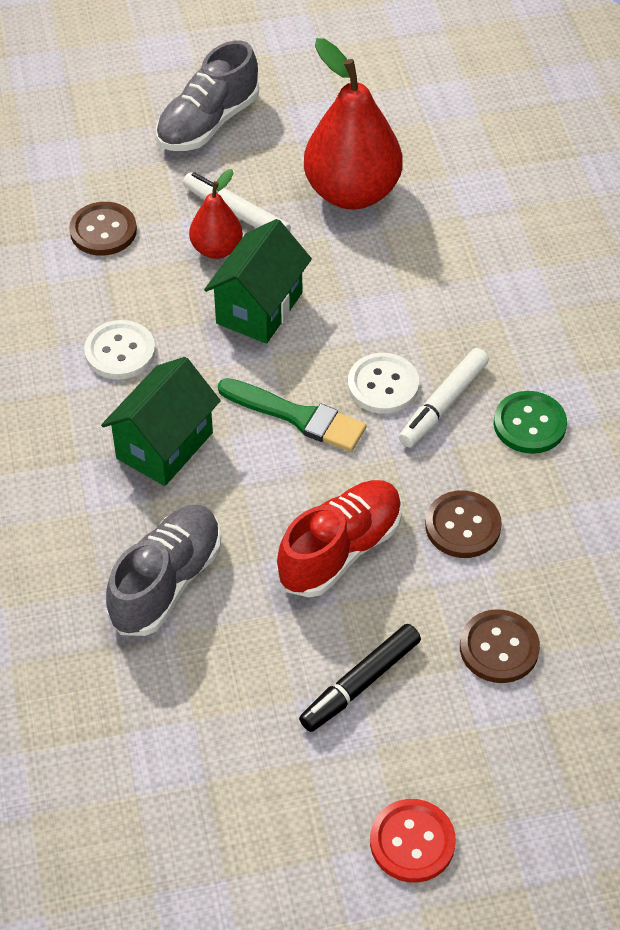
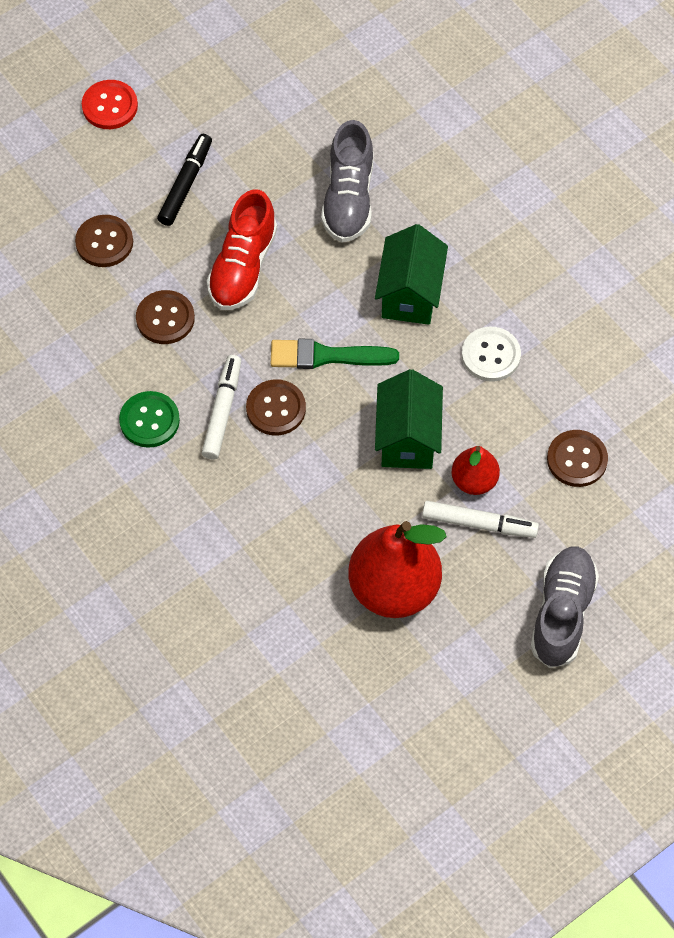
camera: 155 degrees right, 10 degrees up
white button [348,353,419,414] -> brown button [246,379,306,436]

